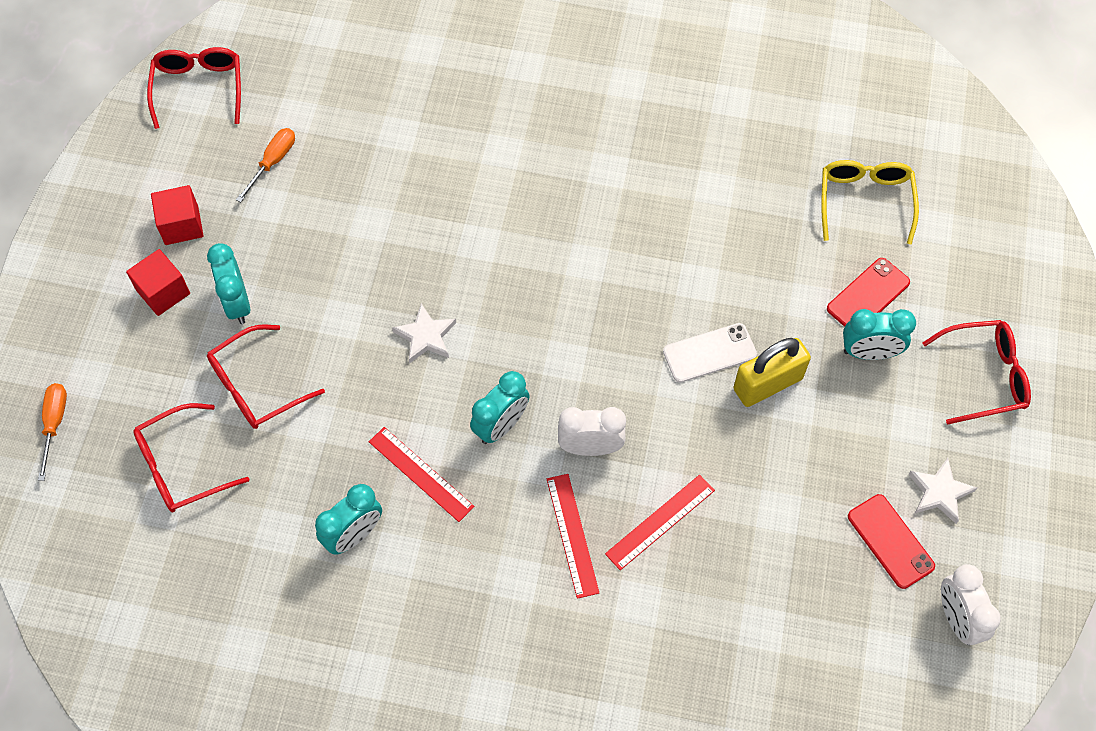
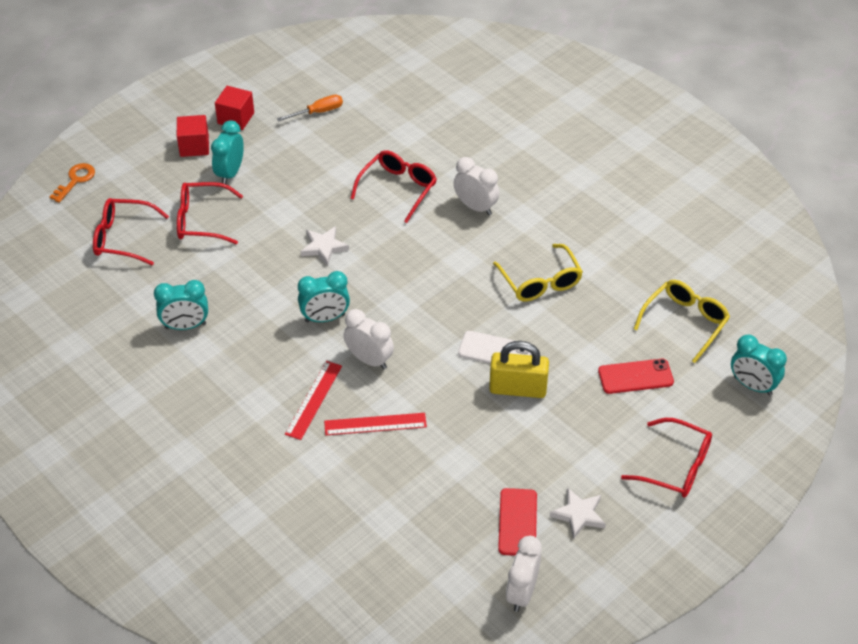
camera: 35 degrees right, 15 degrees down
orange screwdriver [38,383,67,481] -> orange key [50,163,95,203]
red glasses [147,47,241,129] -> red glasses moved to [350,150,437,223]
red ruler [369,427,474,522] -> none
turquoise clock [843,309,916,360] -> turquoise clock moved to [731,335,787,396]
none -> white clock [454,157,500,215]
none -> yellow glasses [493,244,583,301]

